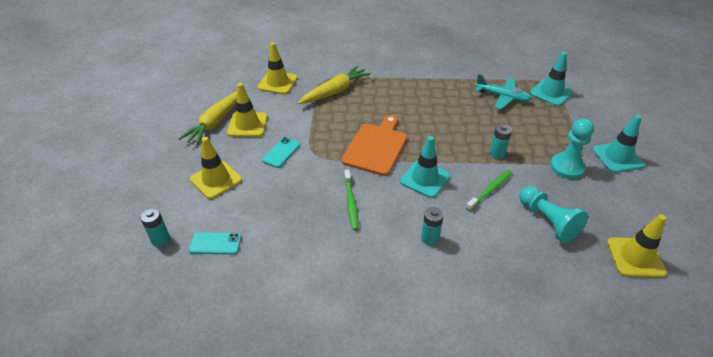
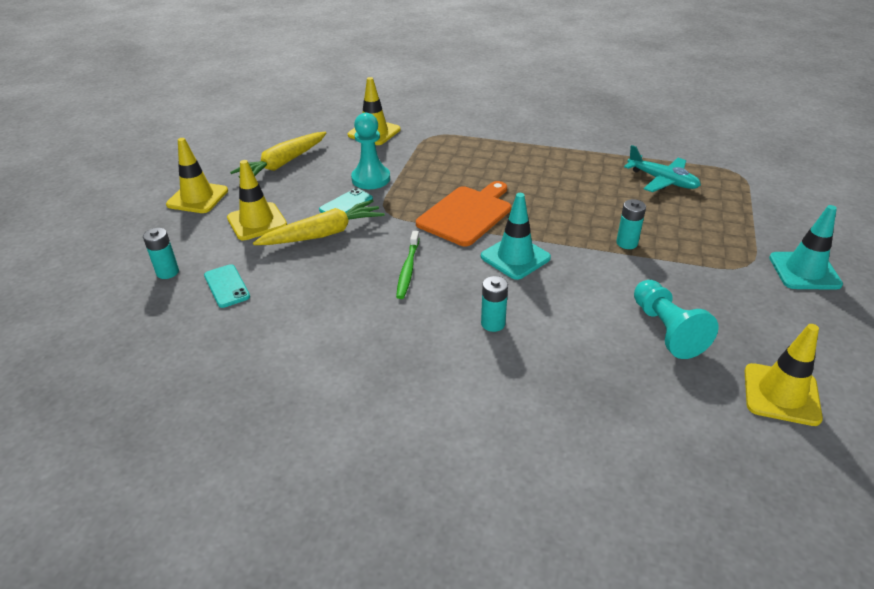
camera: 15 degrees right, 5 degrees down
turquoise phone [189,232,241,255] -> turquoise phone turned 45 degrees clockwise [204,264,250,308]
yellow traffic cone [227,83,267,137] -> yellow traffic cone moved to [166,138,228,213]
yellow carrot [298,65,371,104] -> yellow carrot moved to [253,200,385,245]
green toothbrush [466,170,512,211] -> none
turquoise traffic cone [530,52,573,106] -> none
turquoise pawn [550,118,594,179] -> turquoise pawn moved to [351,113,390,189]

